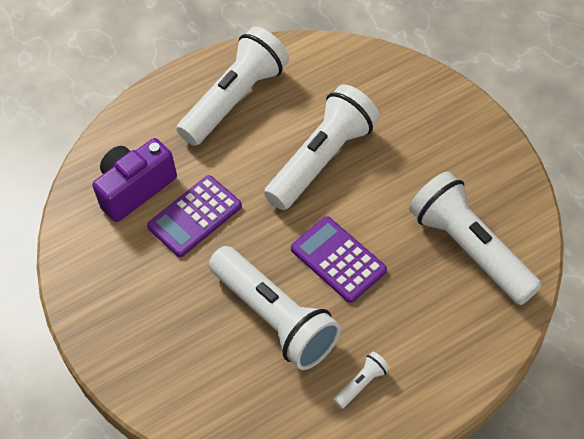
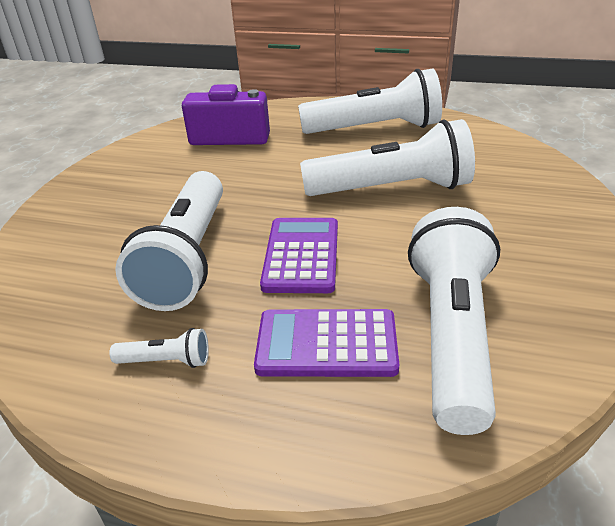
camera: 45 degrees right, 20 degrees down
purple calculator [147,175,242,257] -> purple calculator moved to [254,309,400,377]

